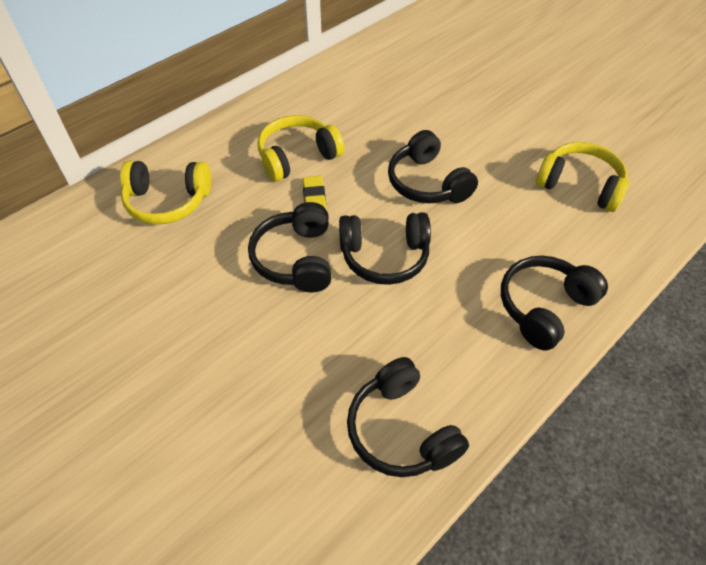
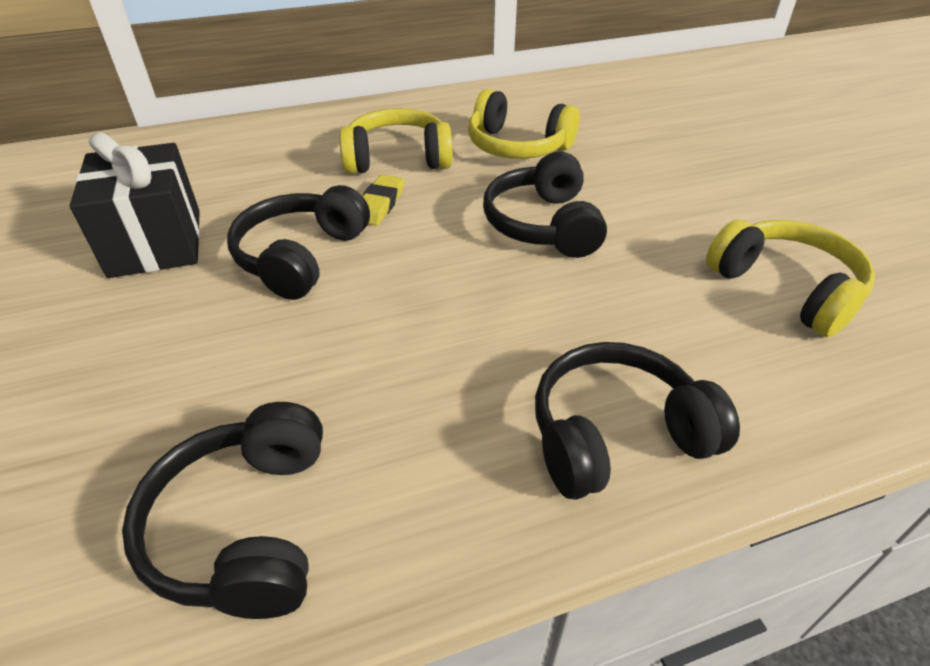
camera: 25 degrees right, 10 degrees down
yellow headphones [120,161,211,225] -> yellow headphones moved to [468,89,580,159]
black headphones [339,212,431,285] -> none
none -> black gift [70,132,200,278]

